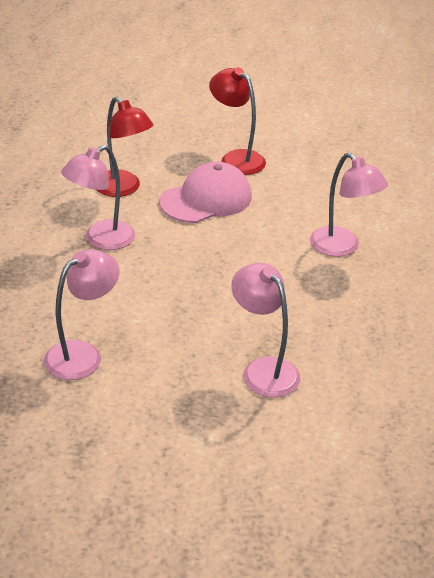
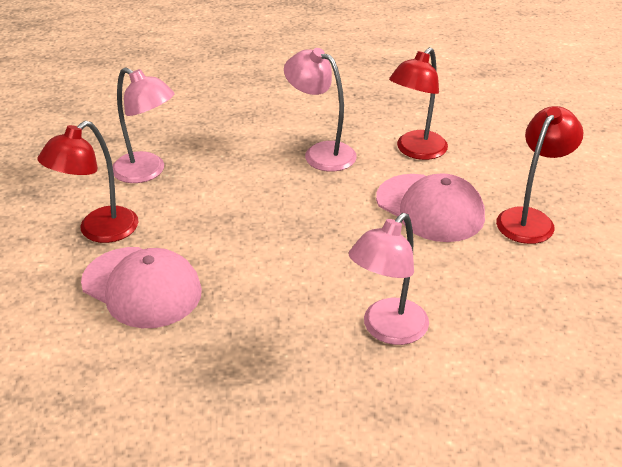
camera: 80 degrees right, 0 degrees up
pink lamp [231,263,300,398] -> pink cap [81,247,202,328]
none -> red lamp [37,121,138,243]

